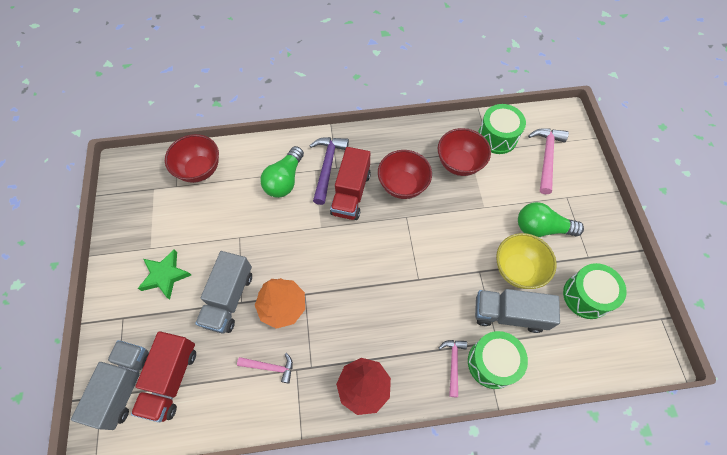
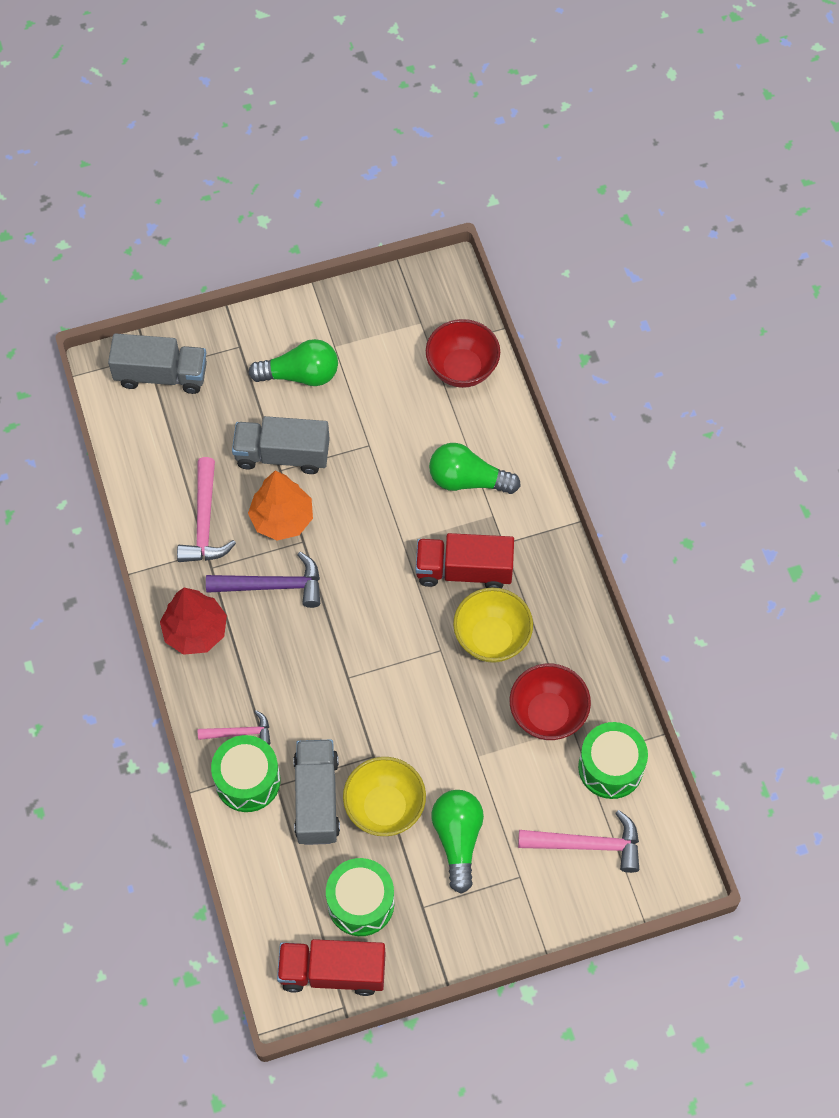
camera: 80 degrees right, 0 degrees up
red truck [131,331,196,422] -> red truck moved to [277,939,385,996]
green star [138,250,191,300] -> green light bulb [248,339,338,386]
pink hammer [237,353,293,383] -> pink hammer [177,457,236,562], size x1.64
purple hammer [309,137,349,205] -> purple hammer moved to [206,552,320,608]
red bowl [378,150,432,199] -> yellow bowl [453,588,533,663]

